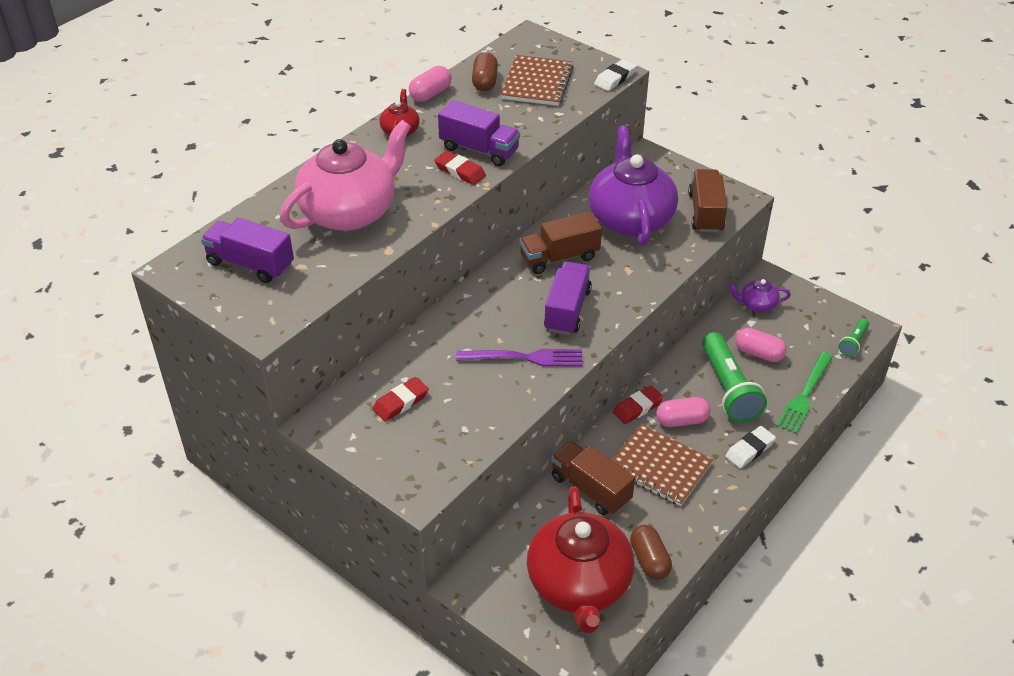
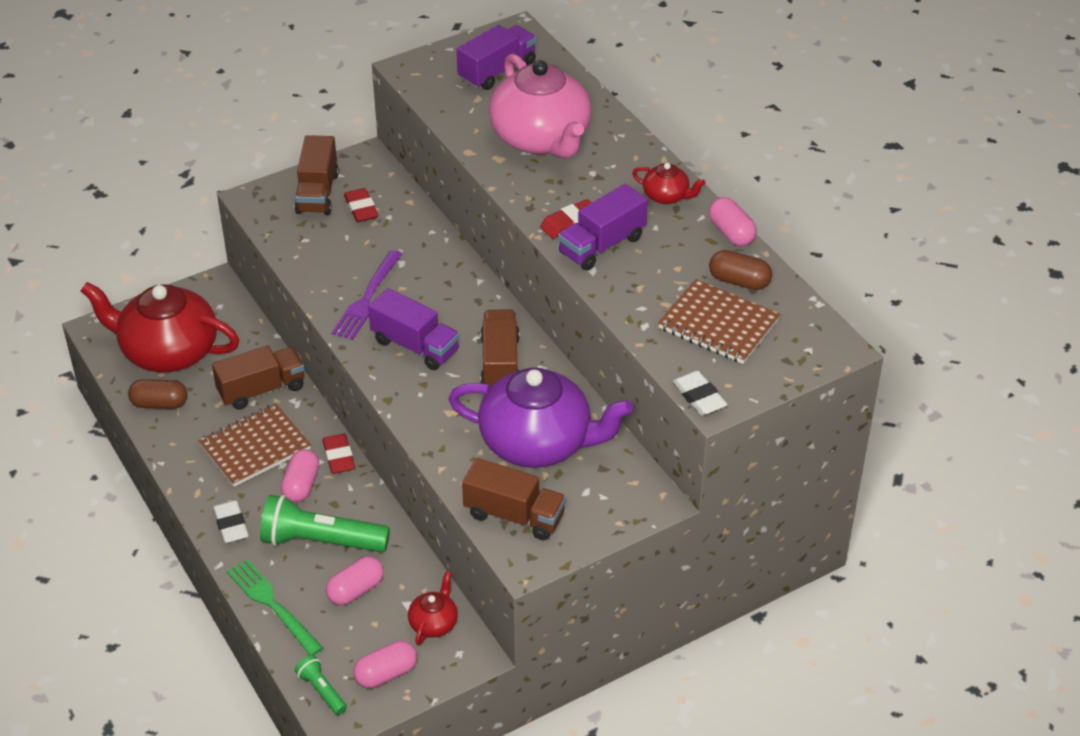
camera: 110 degrees right, 0 degrees up
purple teapot [729,279,791,312] -> red teapot [408,571,458,645]
none -> brown truck [295,135,339,215]
none -> pink capsule [354,641,417,688]

